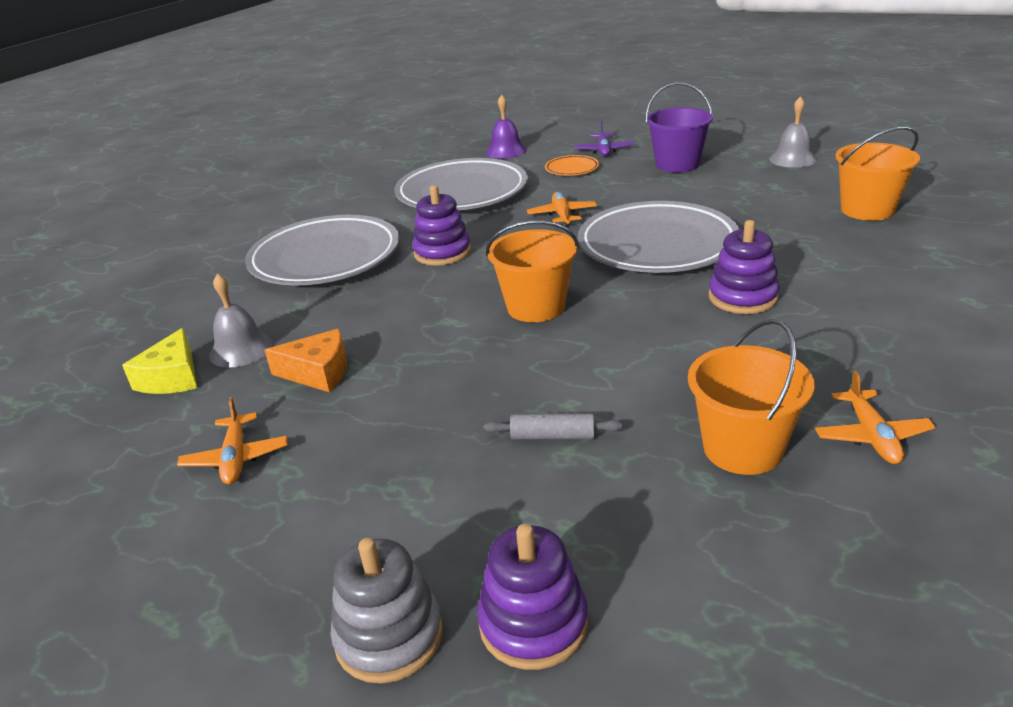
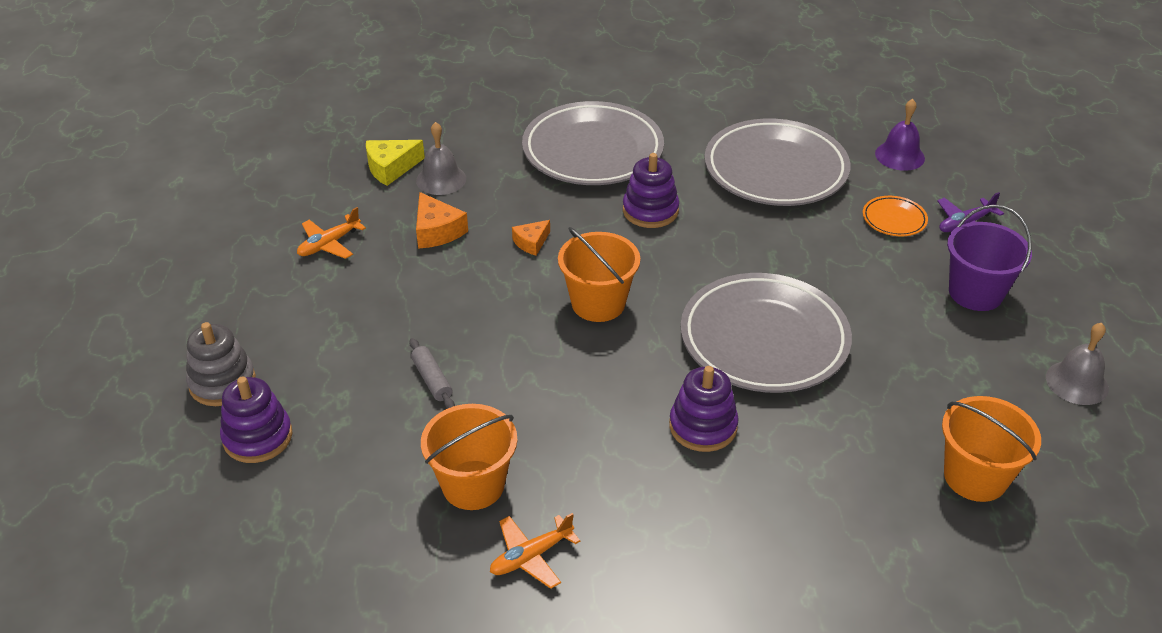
camera: 55 degrees right, 10 degrees up
orange plane [527,192,597,227] -> none
none -> orange cheese [512,220,550,255]

